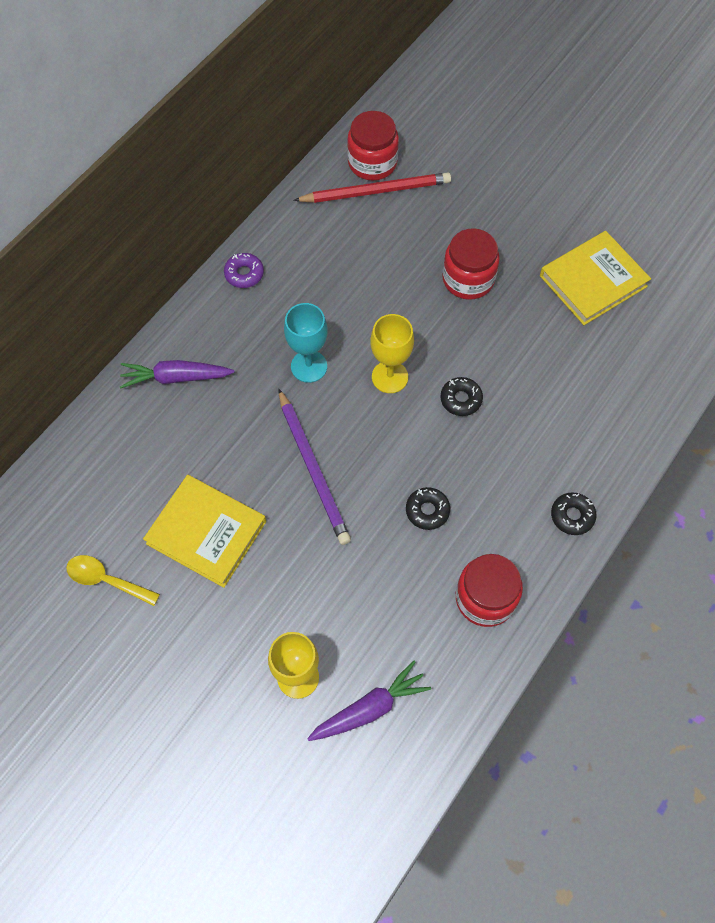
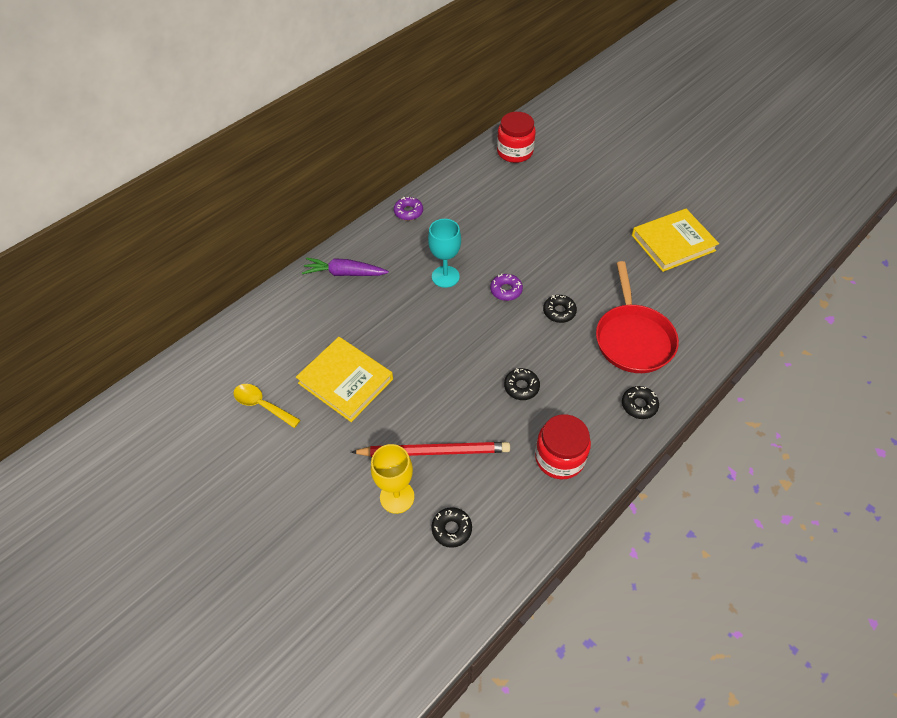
camera: 10 degrees right, 10 degrees down
purple pencil [278,388,351,545] -> none
red pencil [293,172,451,203] -> red pencil moved to [351,442,510,457]
purple carrot [307,660,431,741] -> black donut [431,507,472,548]
yellow goblet [370,314,414,393] -> purple donut [490,273,523,301]
red jar [442,228,500,300] -> none
none -> red pan [596,261,679,373]

